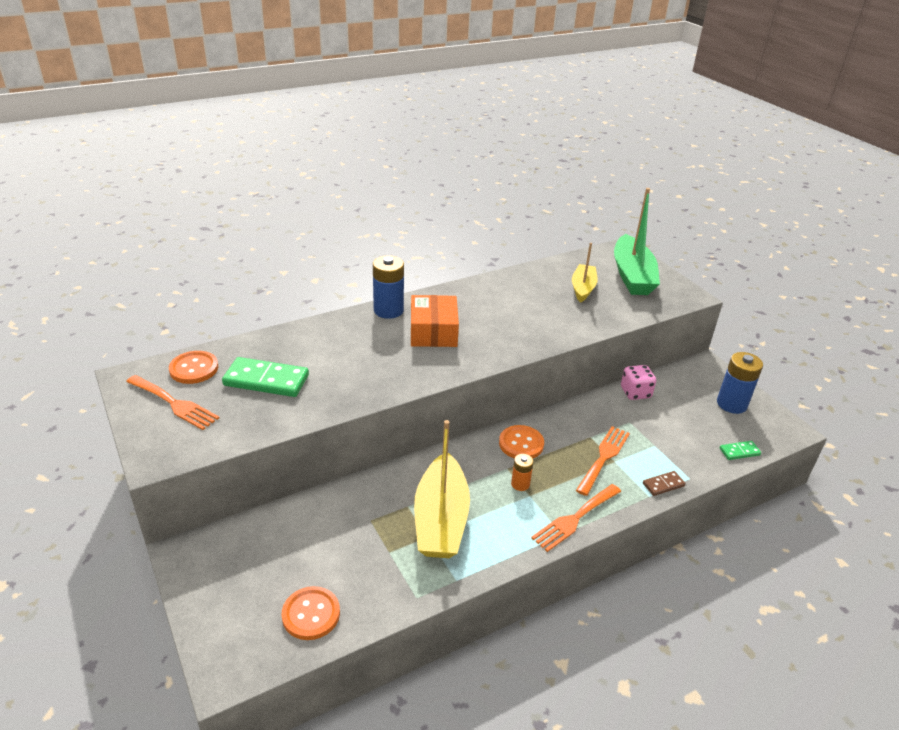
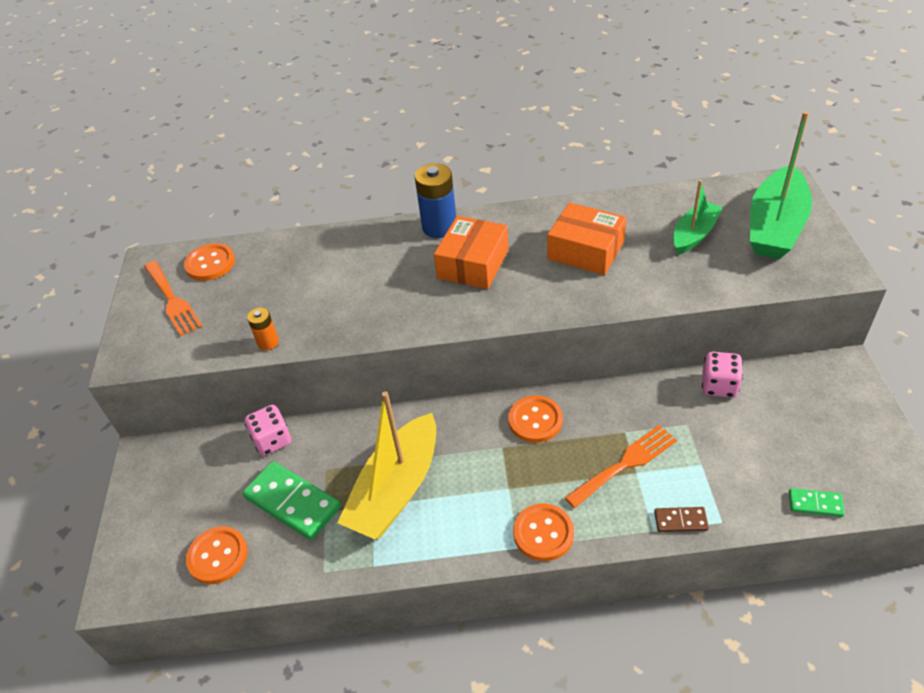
camera: 30 degrees right, 10 degrees up
green domino [222,357,309,397] -> green domino moved to [243,461,341,540]
orange battery [511,454,534,491] -> orange battery moved to [247,308,279,350]
orange fork [531,484,621,552] -> orange button [513,504,574,561]
yellow boat [572,243,598,303] -> green boat [673,180,723,255]
blue battery [717,352,763,414] -> none
none -> pink dice [245,405,291,456]
none -> orange box [547,202,626,275]

